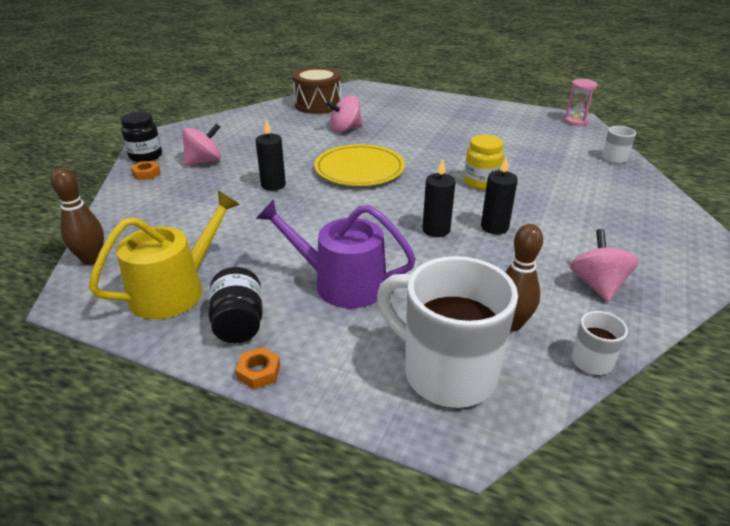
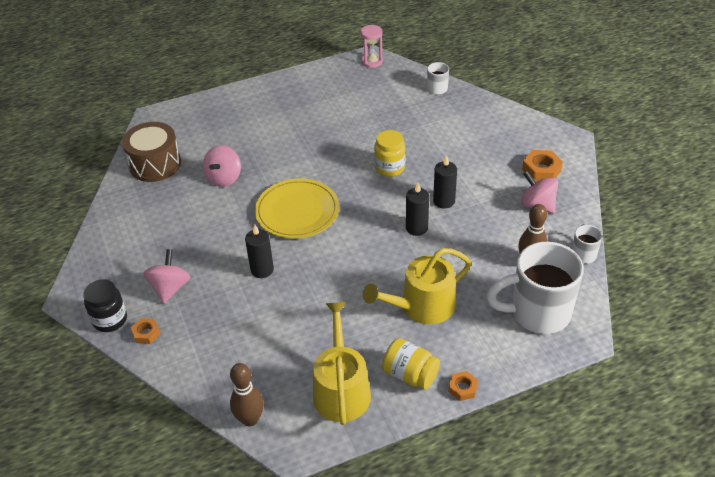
camera: 45 degrees left, 10 degrees up
black jar [208,267,263,343] -> yellow jar [382,338,440,390]
purple watering can [256,199,416,308] -> yellow watering can [363,248,471,324]
none -> orange nut [522,150,563,181]

